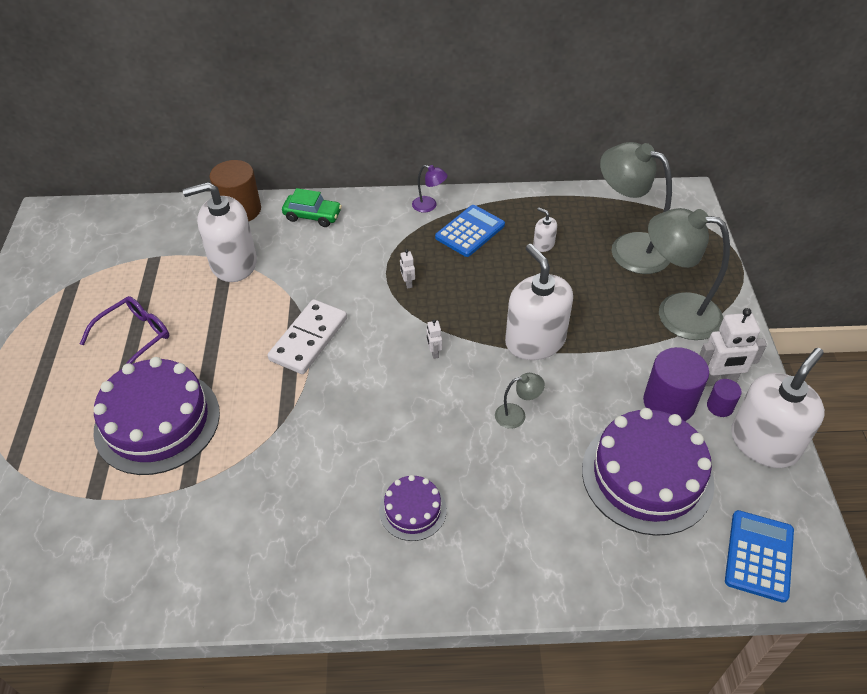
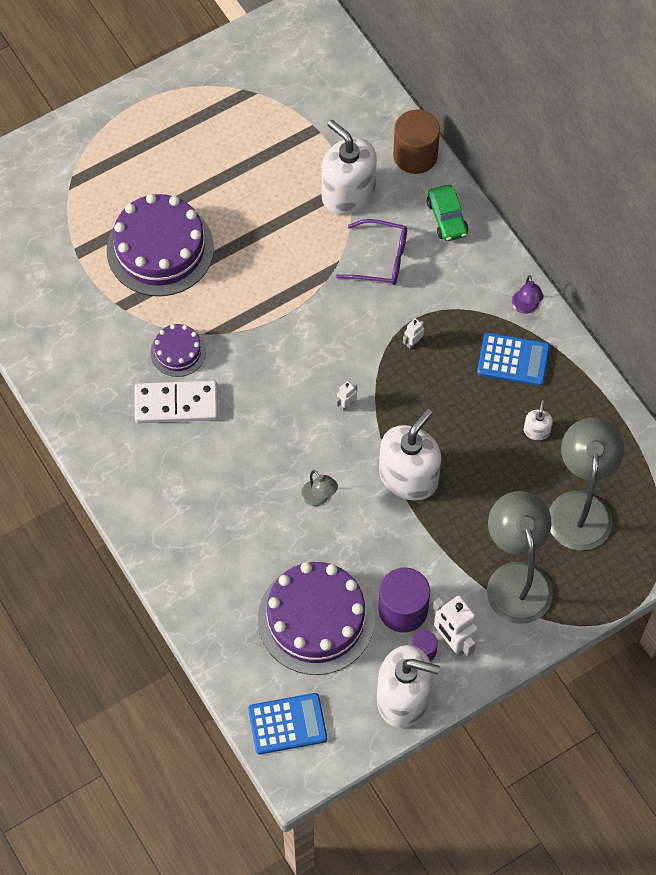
camera: 60 degrees right, 15 degrees up
purple glasses [80,296,169,364] -> purple glasses moved to [336,219,407,285]
white domino [268,299,347,374] -> white domino moved to [135,380,218,423]
purple cake [379,475,447,541] -> purple cake moved to [151,324,206,377]

